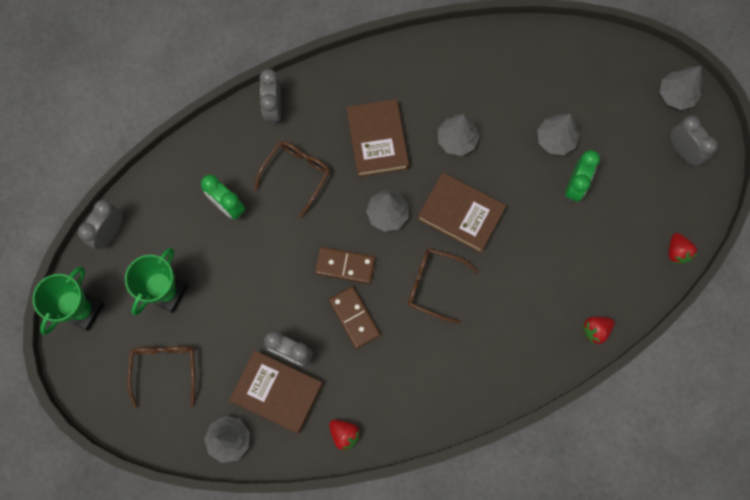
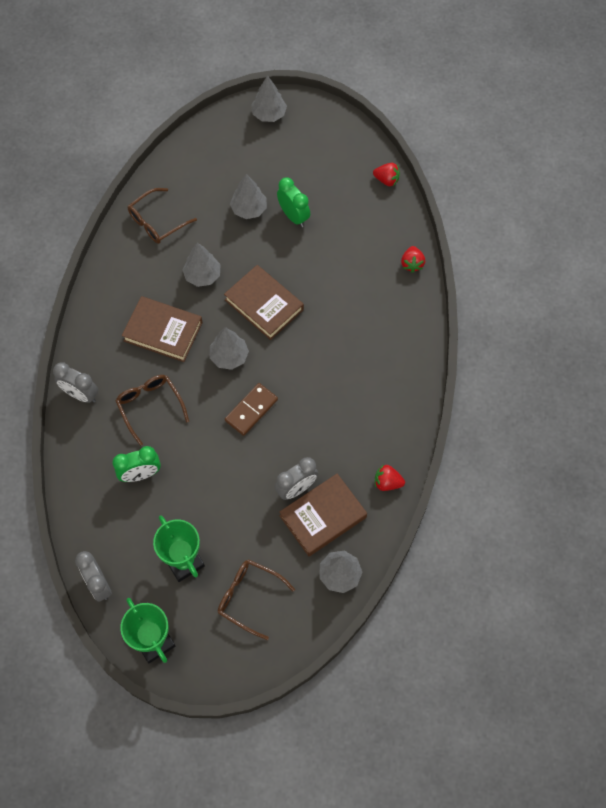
camera: 60 degrees left, 10 degrees down
brown domino [329,286,380,349] -> none
red strawberry [329,420,361,451] -> red strawberry turned 150 degrees counterclockwise [375,465,405,491]
brown glasses [408,248,478,324] -> brown glasses moved to [128,188,197,244]
brown book [417,172,506,253] -> brown book turned 75 degrees clockwise [224,265,304,340]
grey clock [670,115,718,166] -> none

